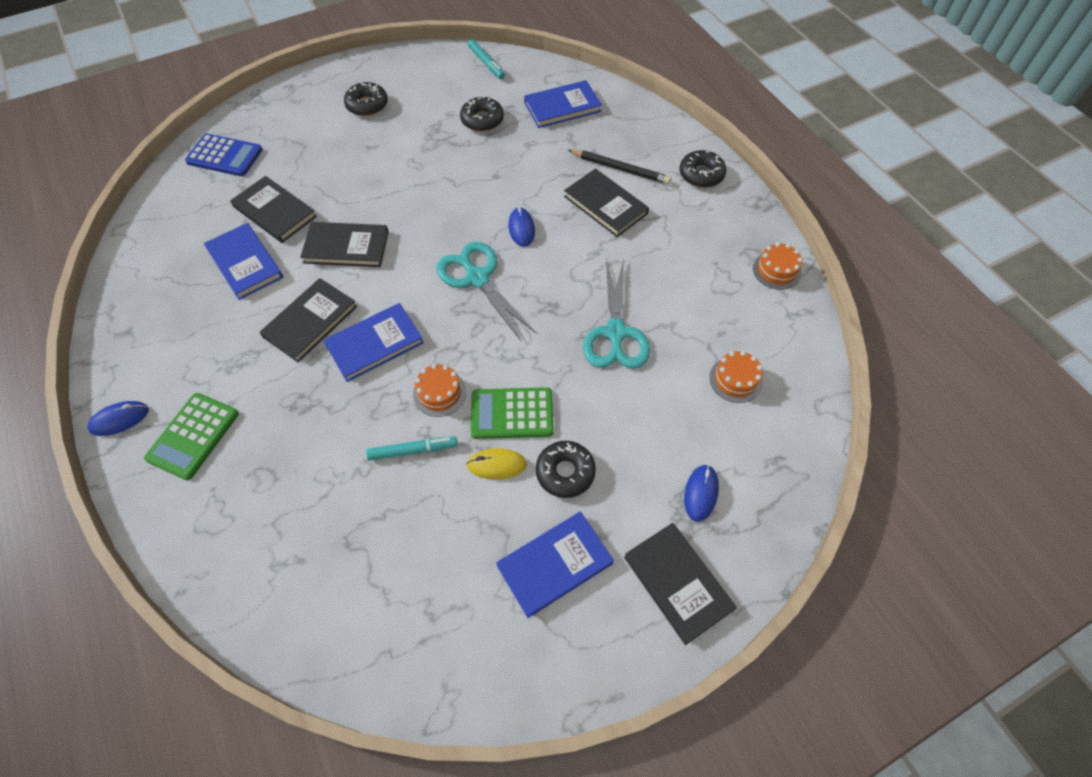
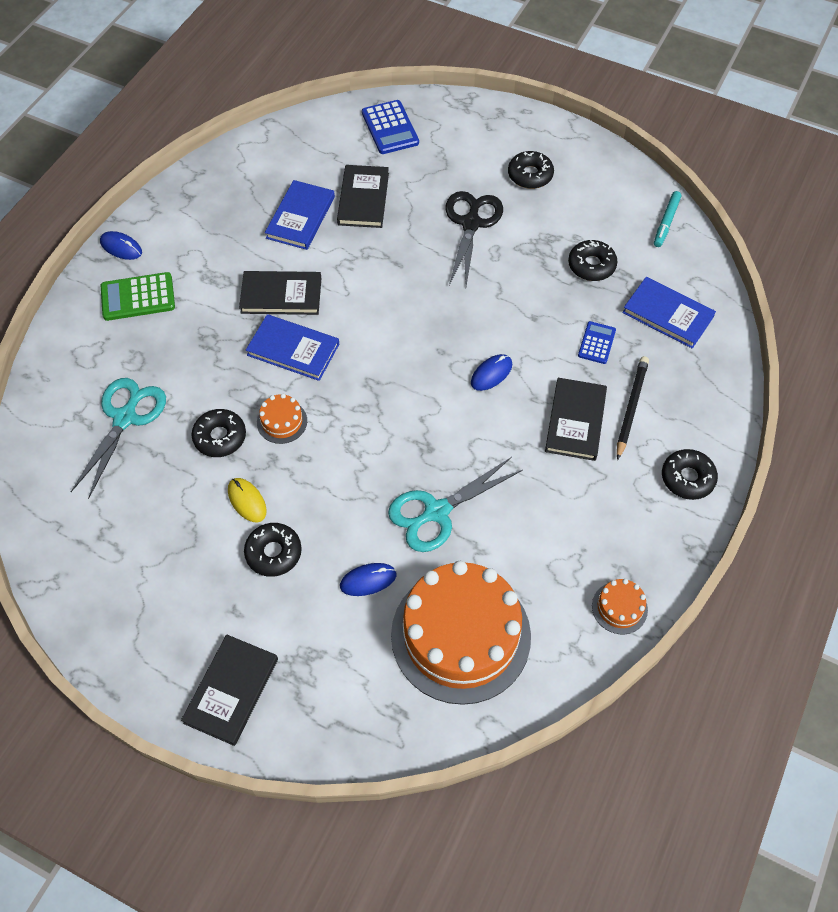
camera: 55 degrees right, 0 degrees up
black book [300,222,389,267] -> none
turquoise marker [366,436,457,461] -> black donut [192,409,246,457]
turquoise scissors [436,242,537,341] -> turquoise scissors moved to [71,378,166,499]
green calculator [471,387,554,439] -> none
blue book [496,512,614,618] -> none
black pencil [568,150,671,184] -> black pencil turned 150 degrees counterclockwise [617,356,649,460]
blue mouse [684,465,719,522] -> blue mouse moved to [340,563,397,596]
orange cake [710,351,763,403] -> orange cake [391,561,531,705], size x2.48
none -> black scissors [446,191,503,286]
none -> blue calculator [578,321,616,364]

